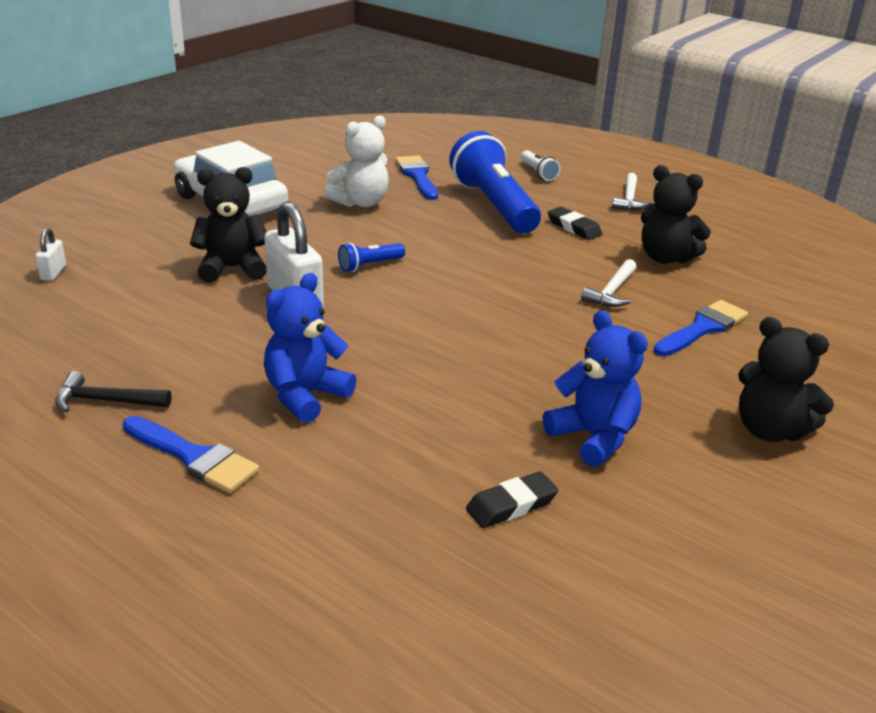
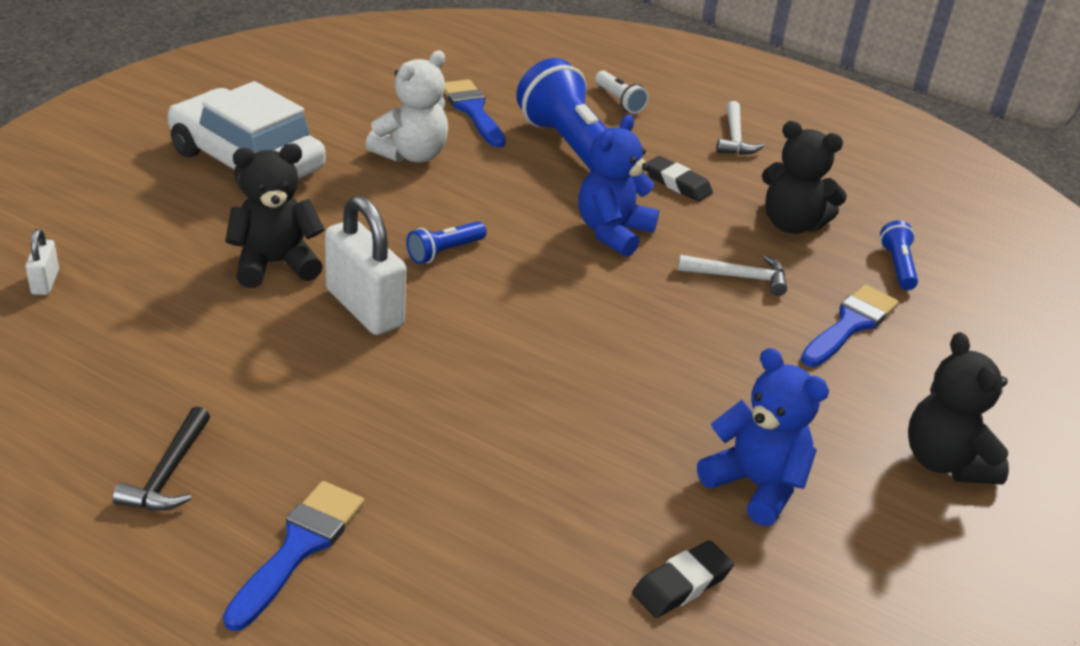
camera: 10 degrees left, 5 degrees up
black hammer [55,371,171,413] -> black hammer turned 75 degrees counterclockwise [113,406,210,511]
blue brush [123,416,259,493] -> blue brush turned 90 degrees counterclockwise [223,481,364,631]
blue teddy bear [264,273,356,423] -> blue teddy bear moved to [578,114,659,257]
white hammer [581,259,636,307] -> white hammer turned 105 degrees counterclockwise [678,255,787,296]
black teddy bear [738,317,834,442] -> black teddy bear turned 45 degrees clockwise [908,332,1009,485]
none -> blue flashlight [880,221,918,290]

